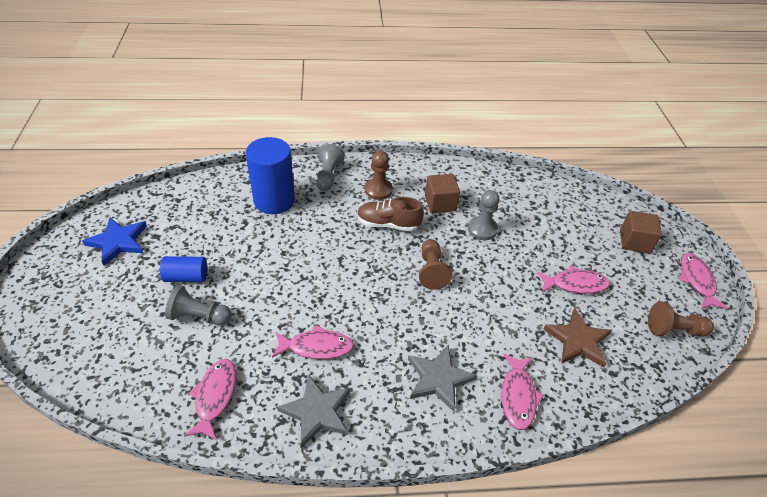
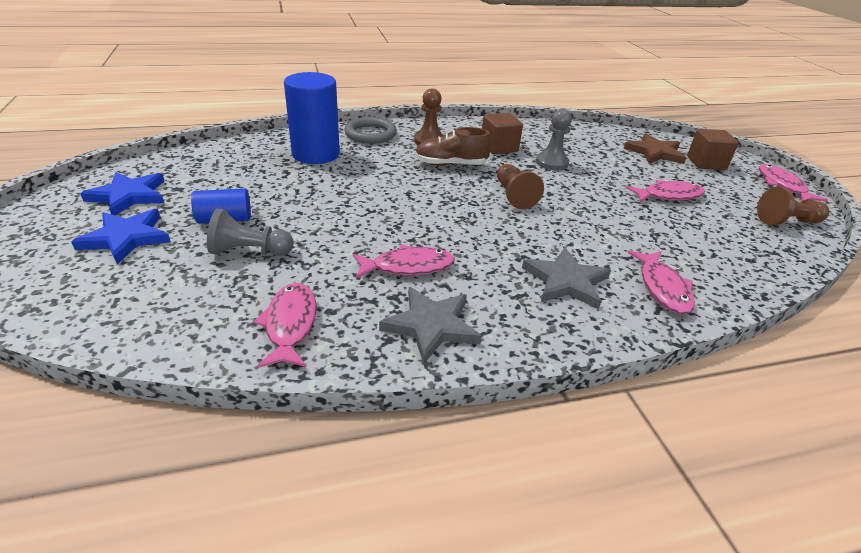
camera: 10 degrees left, 10 degrees down
grey pawn [316,144,345,191] -> grey ring [345,117,397,144]
brown star [544,309,612,367] -> brown star moved to [624,133,687,164]
none -> blue star [71,209,171,265]

